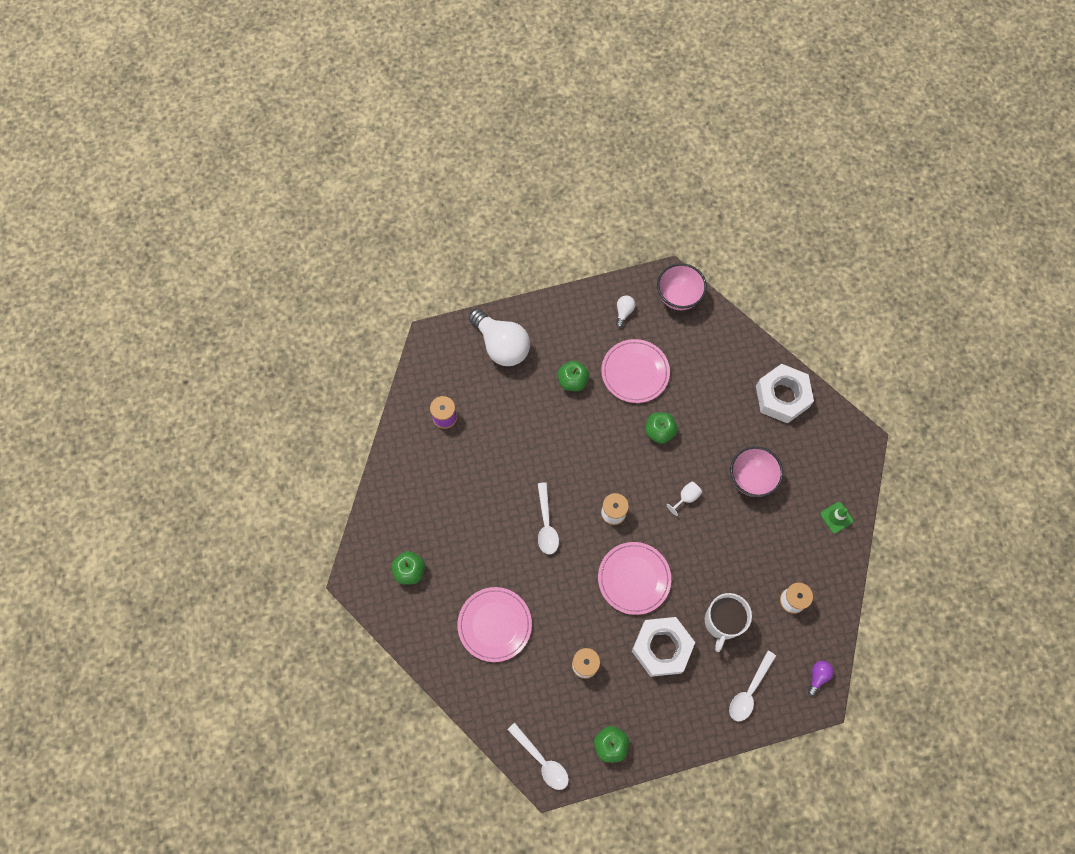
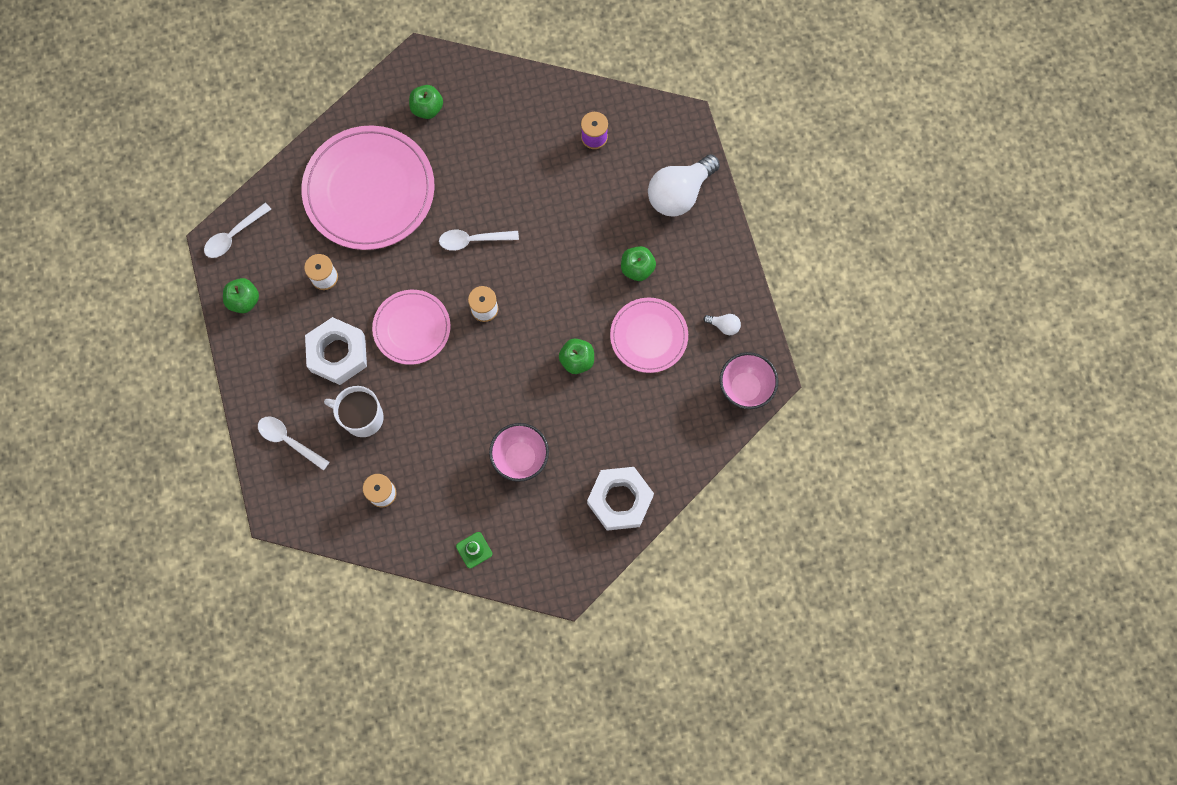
camera: 90 degrees right, 5 degrees up
pink plate [457,587,532,662] -> pink plate [302,125,434,250], size x1.74
white goblet [666,481,702,516] -> none
purple light bulb [808,661,834,696] -> none

